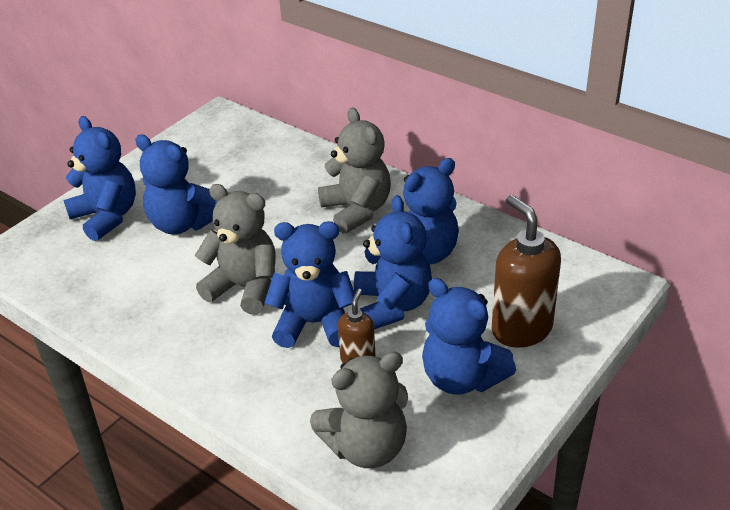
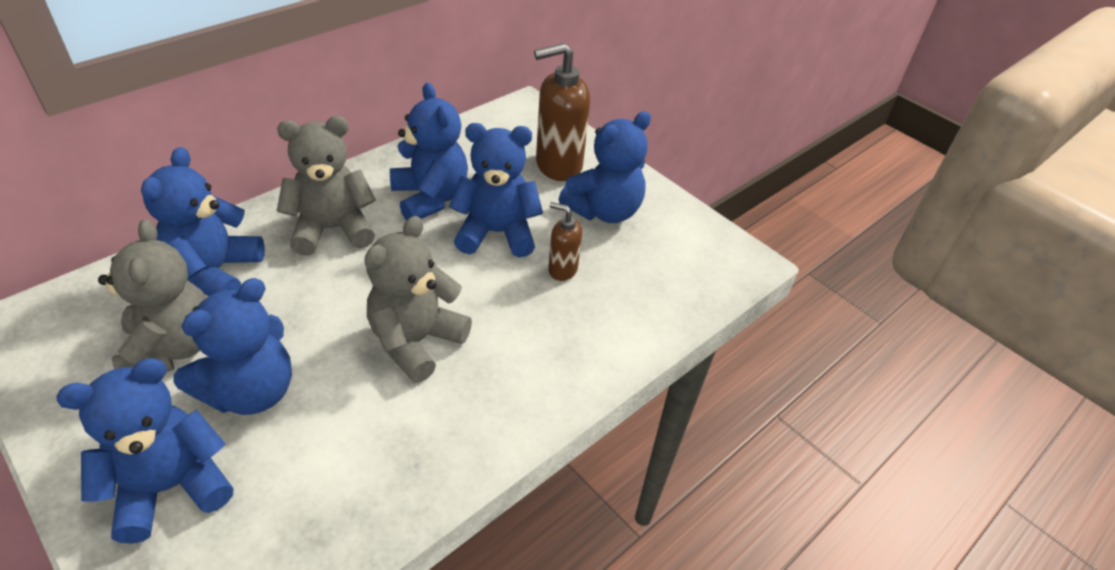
camera: 85 degrees left, 5 degrees up
blue teddy bear [264,221,355,348] -> blue teddy bear moved to [141,147,265,296]
grey teddy bear [310,351,408,468] -> grey teddy bear moved to [98,219,206,372]

